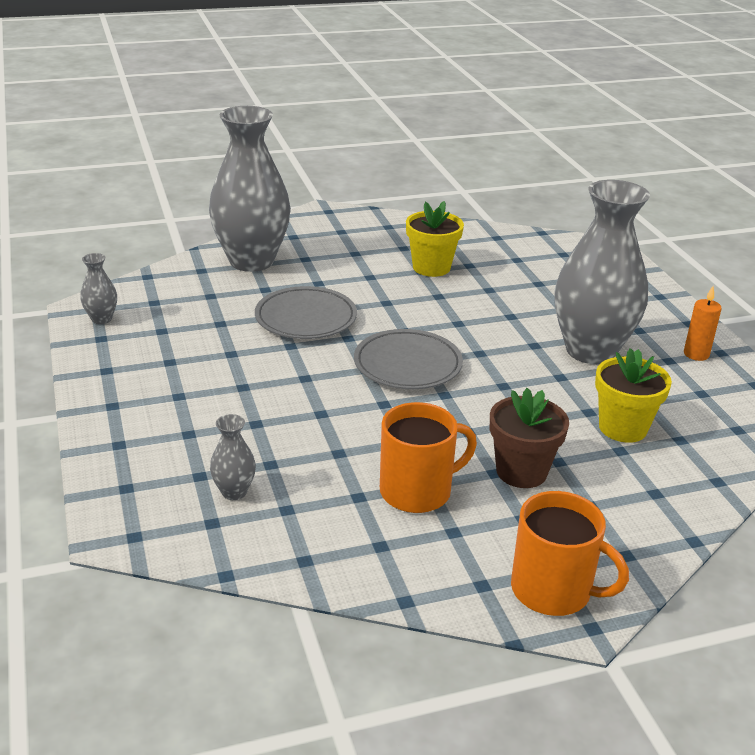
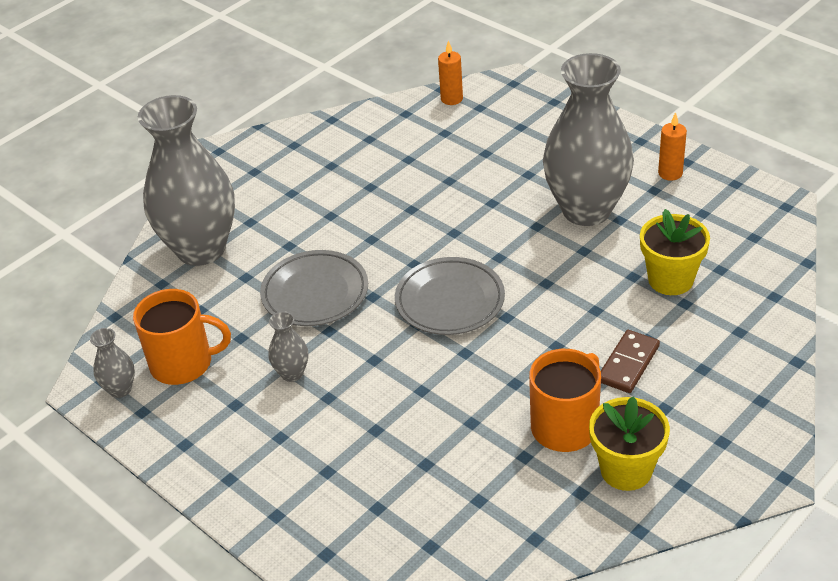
camera: 25 degrees left, 10 degrees up
grey vase [210,414,256,500] -> grey vase moved to [268,311,308,382]
yellow flower pot [406,201,464,277] -> yellow flower pot moved to [589,397,670,491]
brown flower pot [490,388,569,488] -> brown domino [601,330,660,393]
orange mug [511,491,629,616] -> orange mug moved to [133,289,231,385]
none -> orange candle [438,40,463,105]

